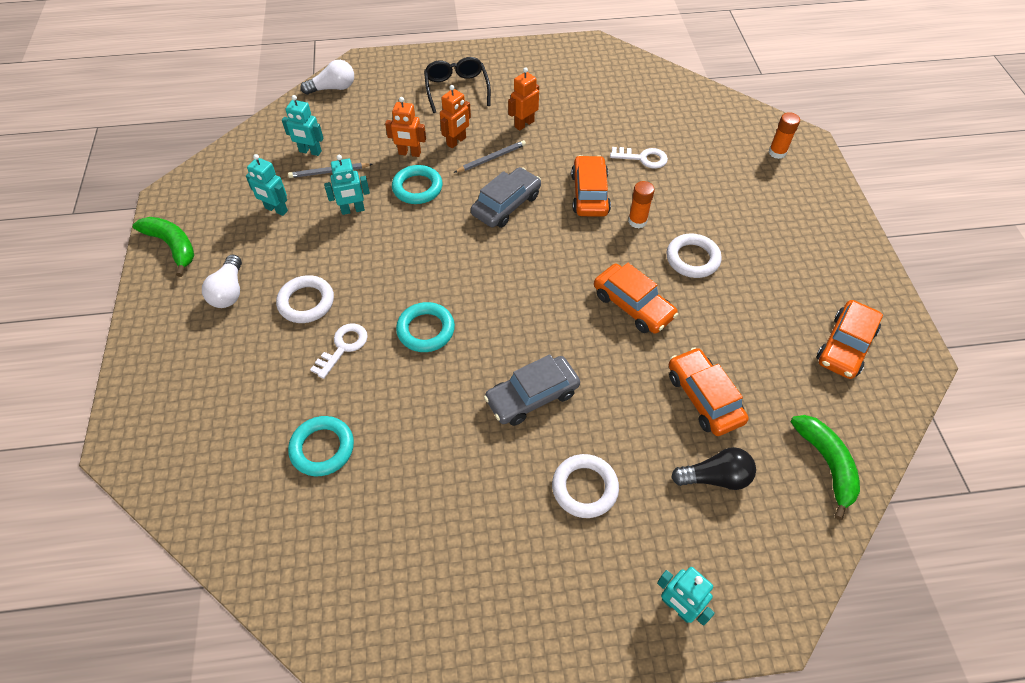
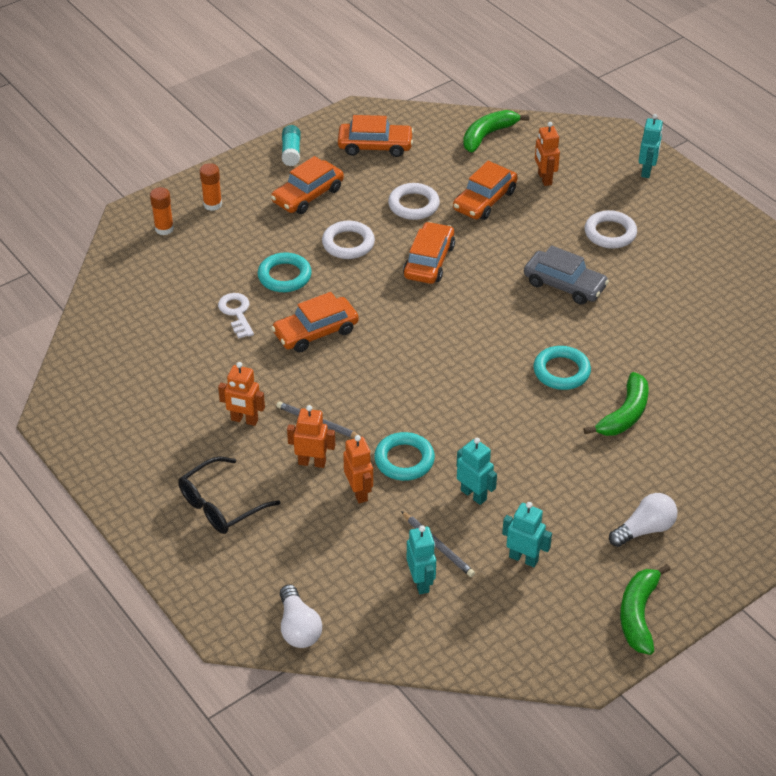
camera: 120 degrees left, 10 degrees down
turquoise robot [246,154,288,216] -> turquoise robot turned 60 degrees counterclockwise [502,502,552,567]
white ring [276,275,334,323] -> white ring moved to [388,183,440,220]
turquoise ring [288,416,354,476] -> turquoise ring moved to [258,252,312,292]
white light bulb [300,60,354,95] -> white light bulb turned 150 degrees counterclockwise [280,585,322,648]
white key [310,323,368,379] -> green banana [583,372,649,436]
grey car [471,167,541,228] -> none
orange glue stick [628,181,655,228] -> orange glue stick moved to [200,163,222,211]
black light bulb [671,447,756,490] -> orange robot [535,122,560,186]
none -> orange car [271,156,344,214]
none -> turquoise glue stick [282,125,300,166]

